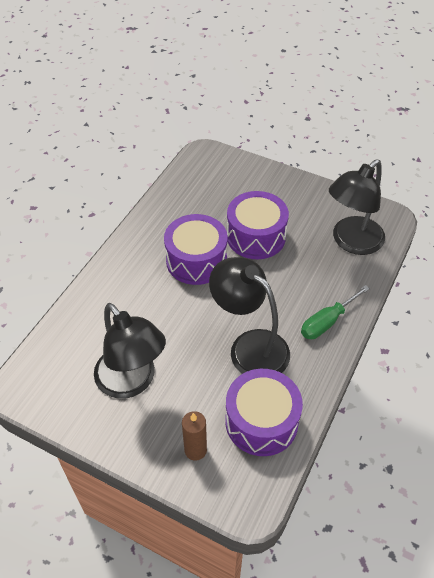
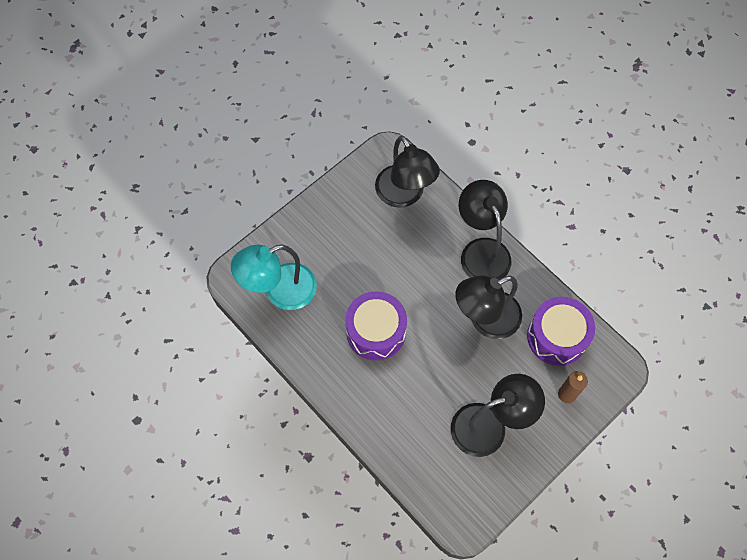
camera: 70 degrees left, 15 degrees up
purple drum [227,191,289,259] -> none
green screwdriver [301,285,370,339] -> black lamp [459,180,511,280]
none -> turquoise lamp [231,245,317,310]

